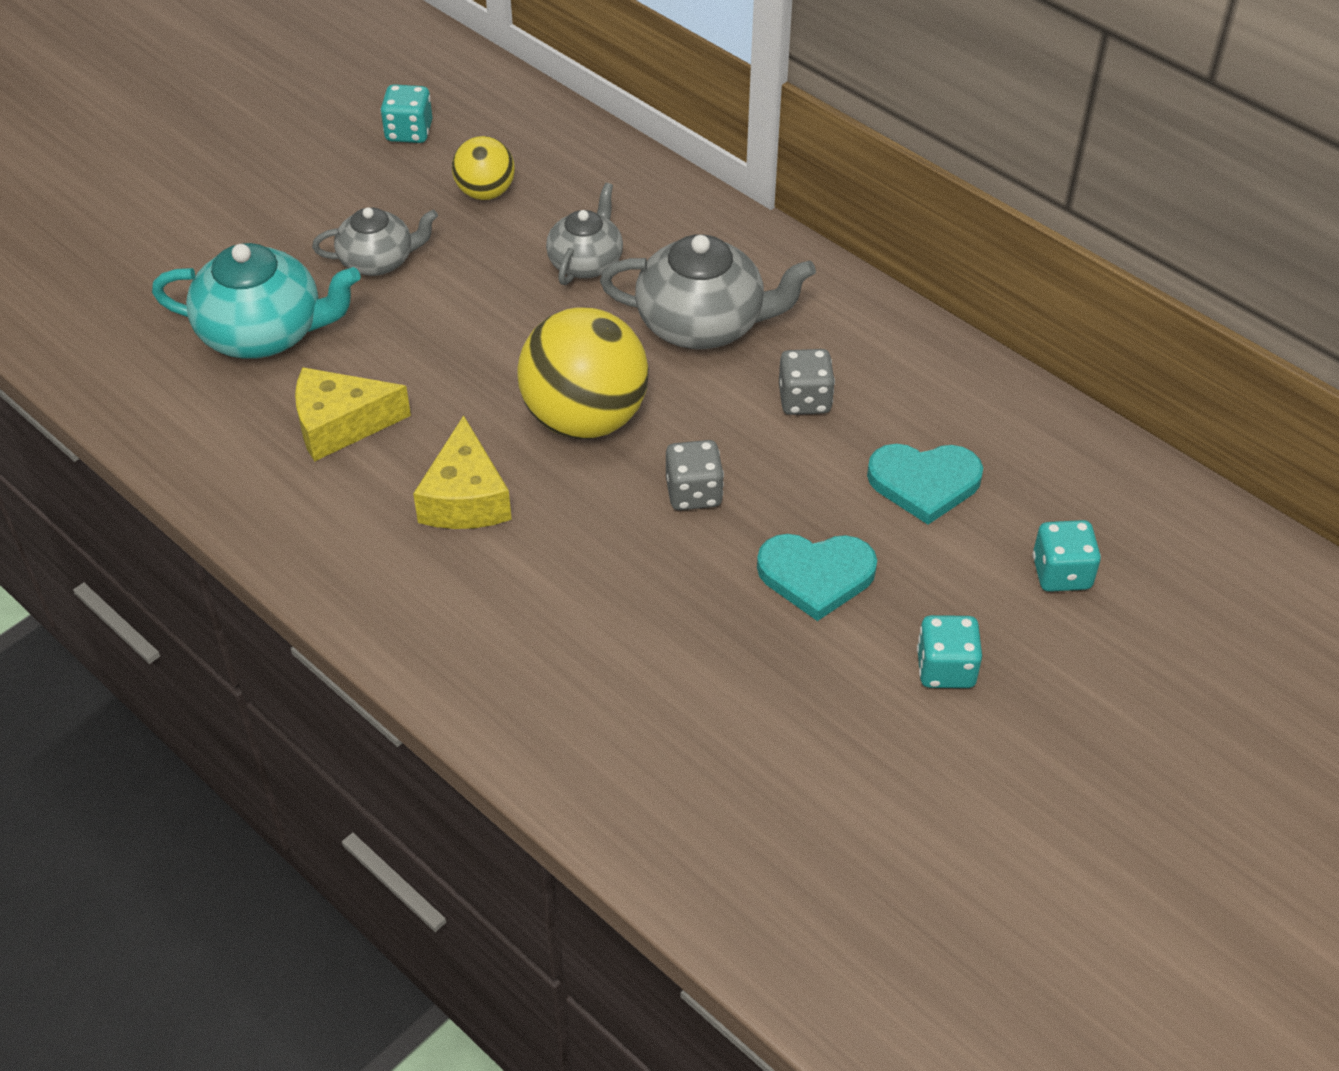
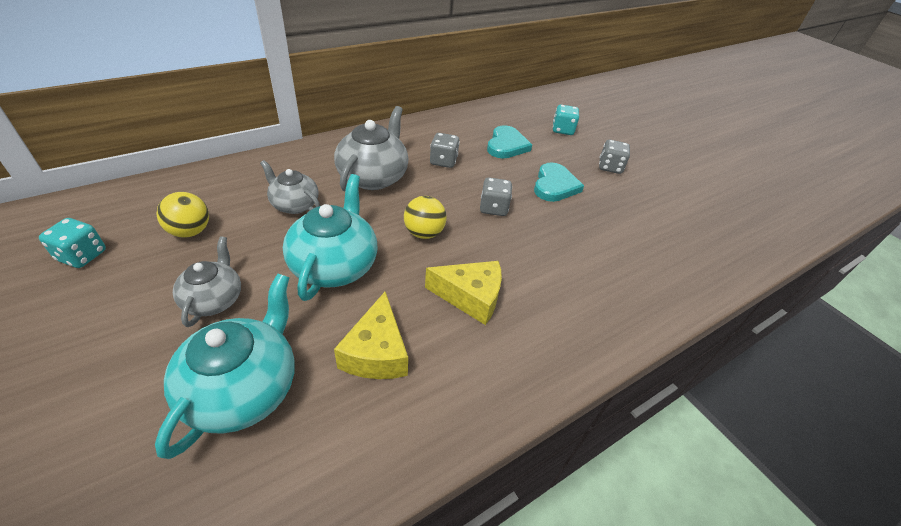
camera: 80 degrees left, 5 degrees down
yellow ball [517,307,649,439] -> yellow ball [404,196,447,239], size x0.54
turquoise dice [917,615,982,688] -> grey dice [599,140,630,174]
none -> turquoise teapot [283,174,378,301]

